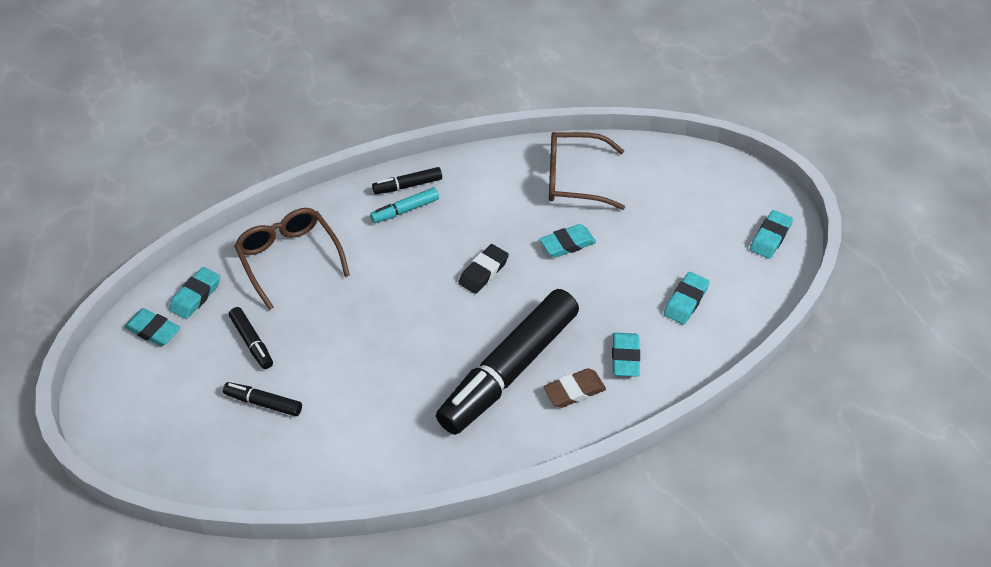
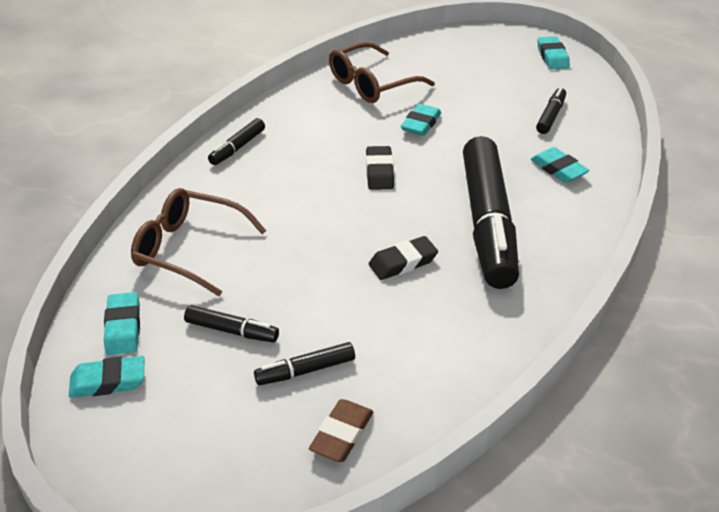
camera: 40 degrees left, 10 degrees down
turquoise marker [370,188,439,223] -> none
brown eraser [544,368,606,408] -> brown eraser moved to [309,399,373,462]
turquoise eraser [664,272,710,324] -> black marker [536,87,566,134]
none -> black eraser [369,236,438,280]

